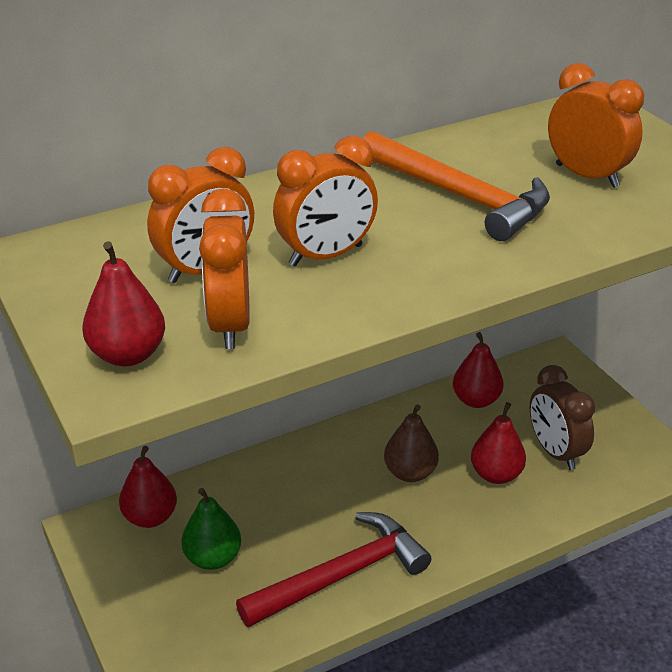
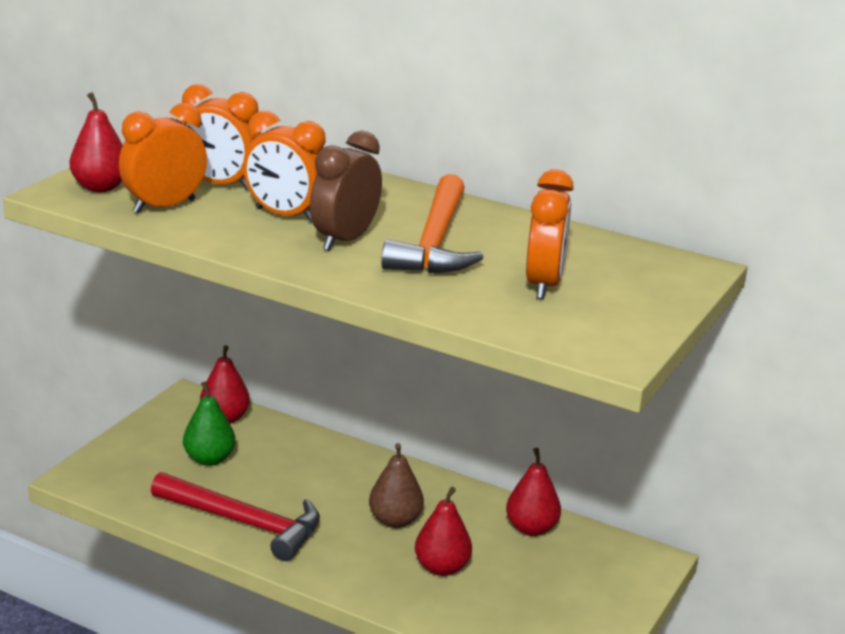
camera: 55 degrees right, 10 degrees down
brown clock [530,365,595,470] -> brown clock moved to [310,131,382,251]

